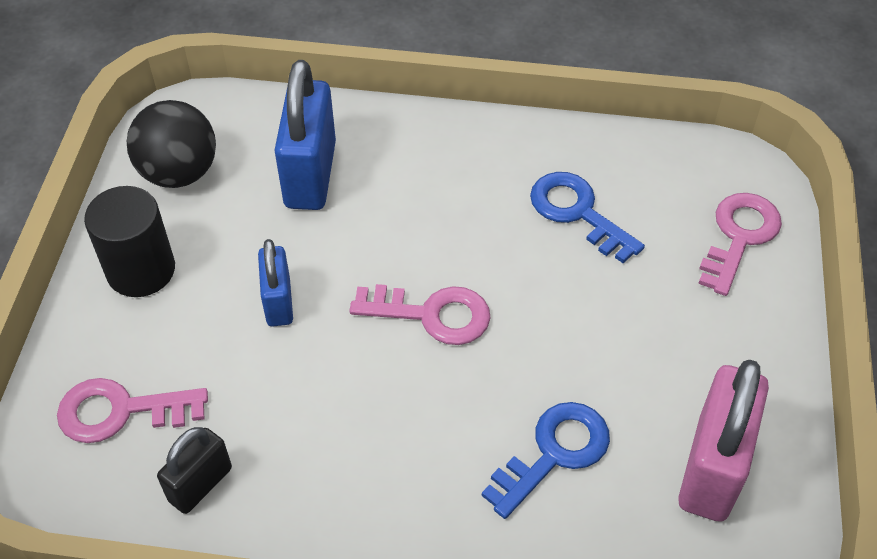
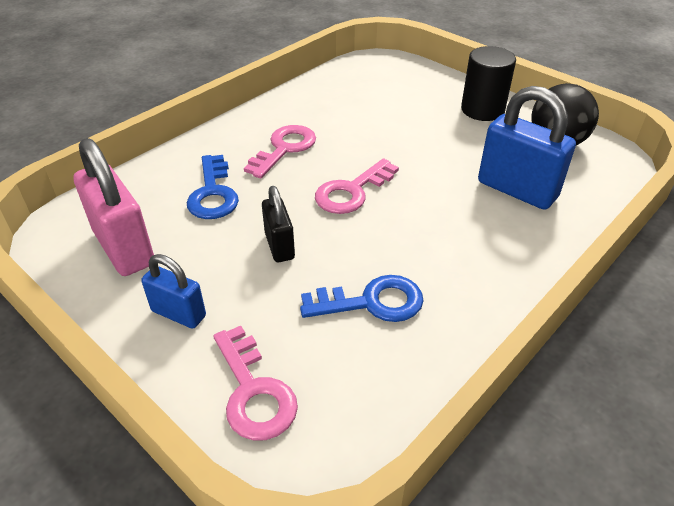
camera: 125 degrees right, 10 degrees down
pink key [57,378,208,443] -> pink key moved to [244,125,316,178]
black padlock [157,427,232,514] -> black padlock moved to [262,186,295,262]
blue padlock [258,239,293,327] -> blue padlock moved to [141,254,206,328]

